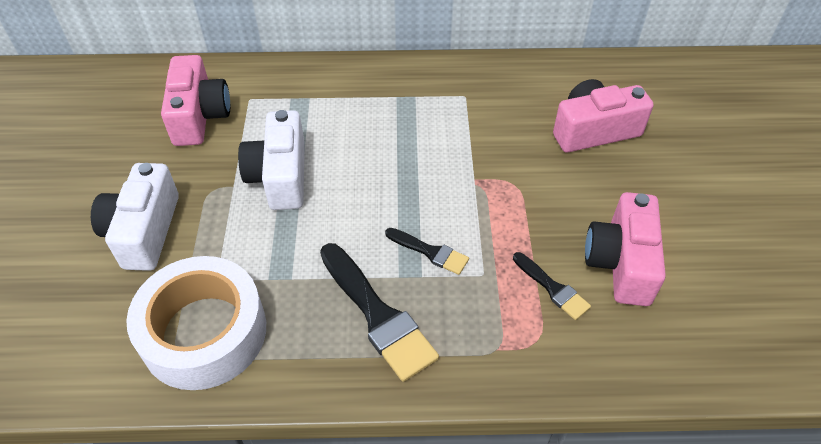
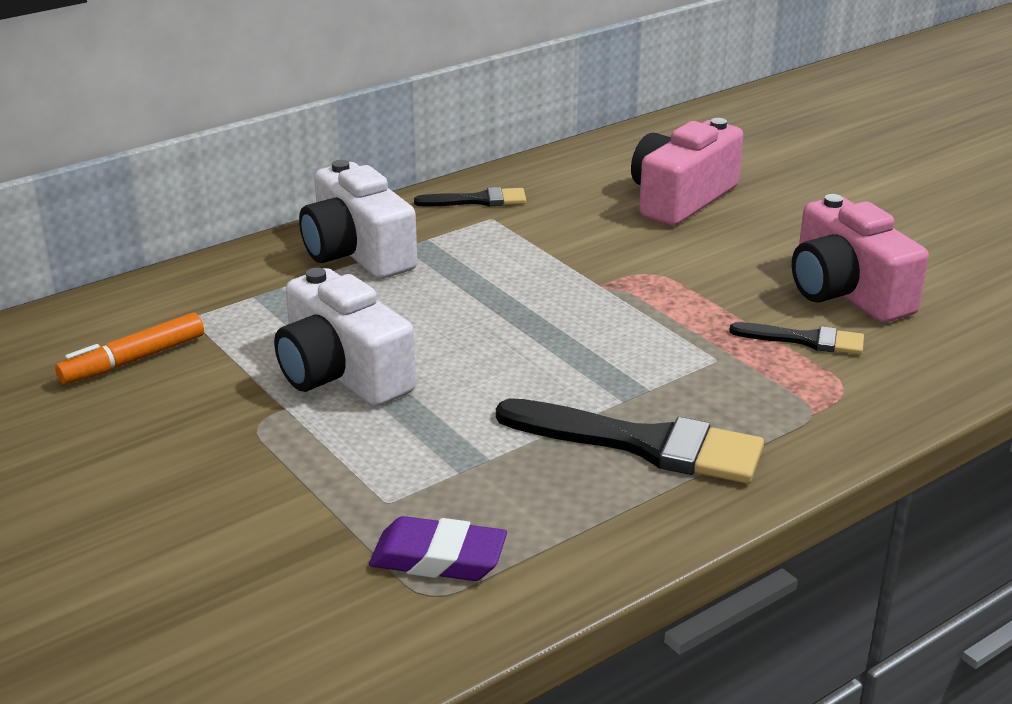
camera: 35 degrees left, 20 degrees down
white camera [91,163,179,271] -> white camera moved to [299,160,417,279]
white tape [126,256,266,390] -> purple eraser [369,516,507,581]
pink camera [161,55,230,146] -> orange marker [55,313,204,384]
black brush [385,228,469,275] -> black brush moved to [414,187,526,206]

